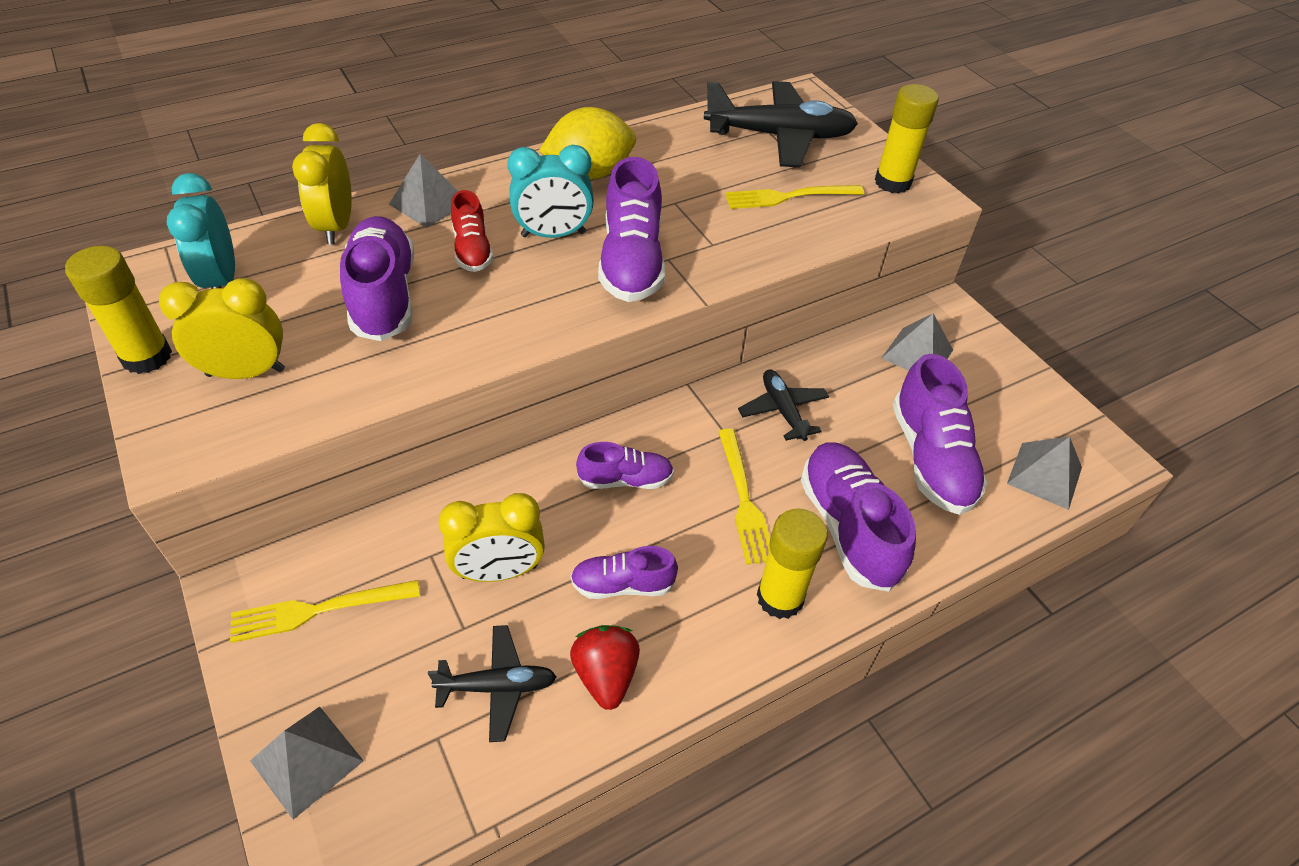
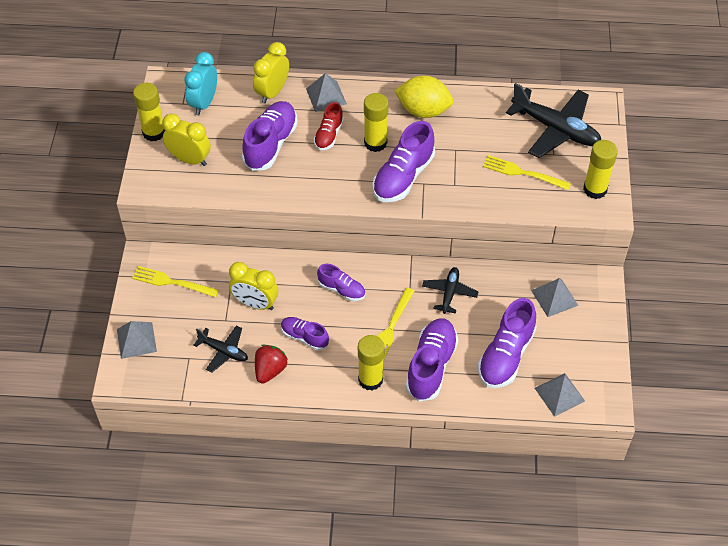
camera: 35 degrees right, 5 degrees up
turquoise clock [507,145,594,238] -> yellow glue stick [364,93,389,152]

